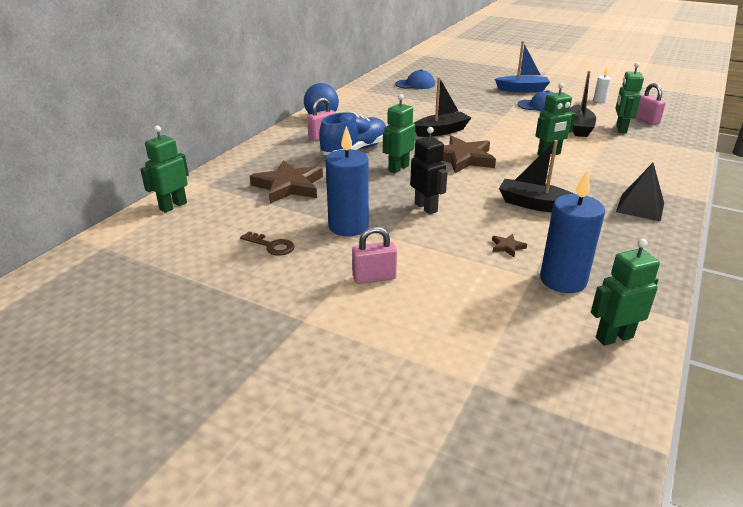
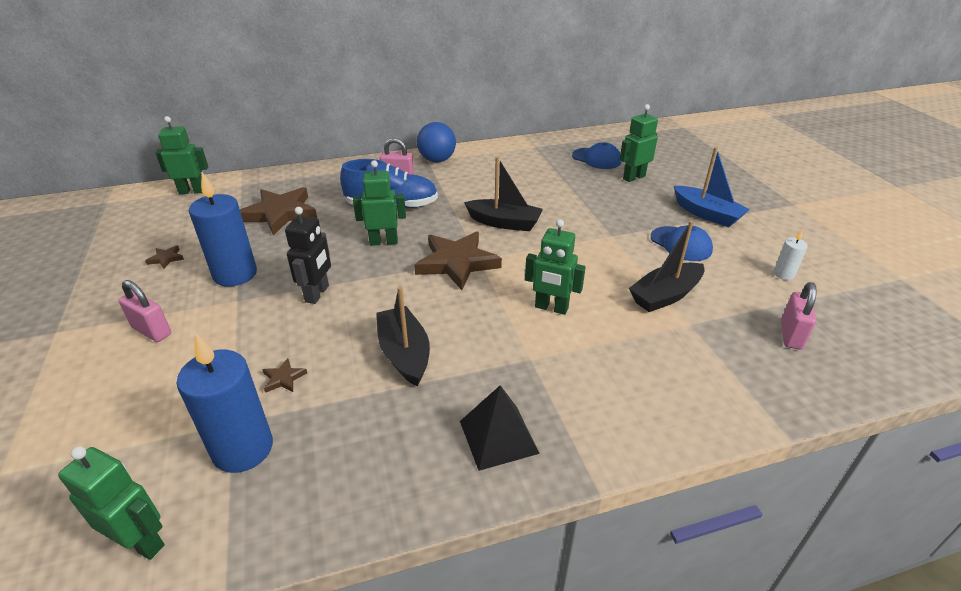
camera: 45 degrees right, 5 degrees up
brown key [240,231,294,256] -> brown star [145,245,184,269]
green robot [615,62,644,133] -> green robot moved to [620,104,658,182]

